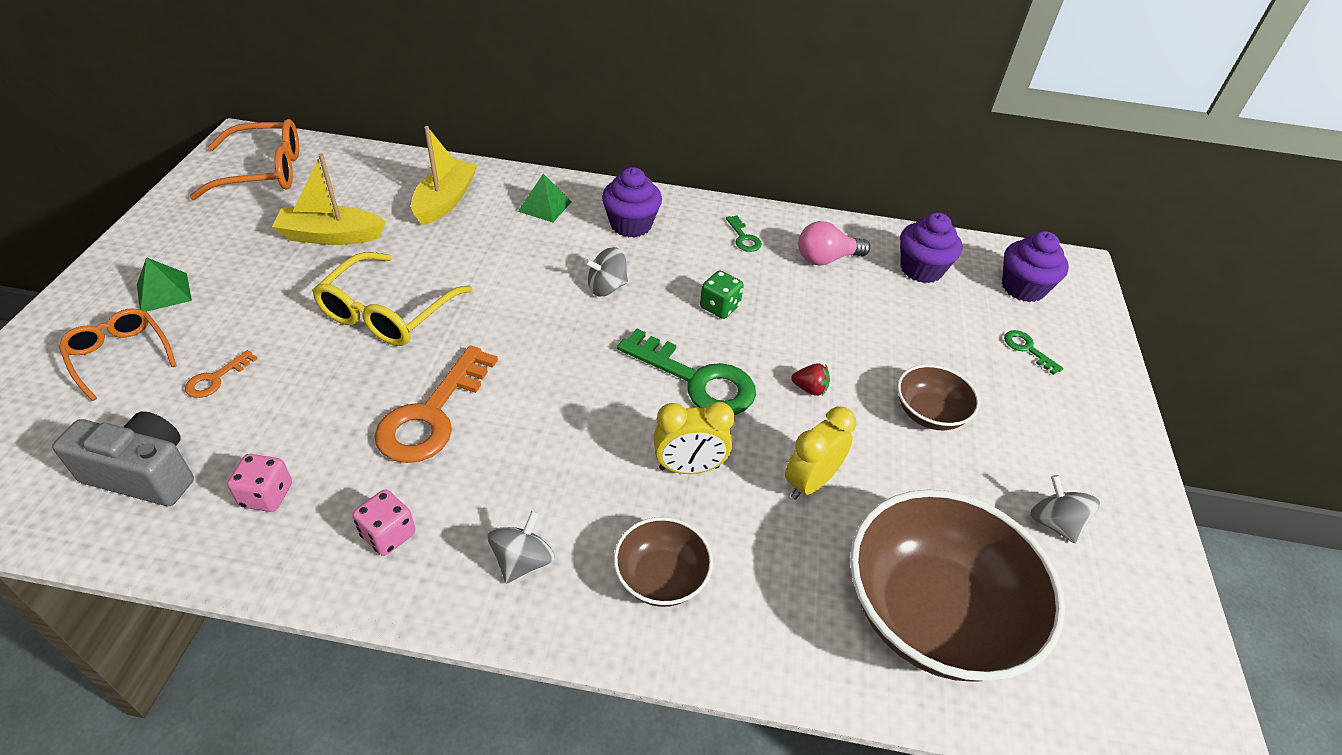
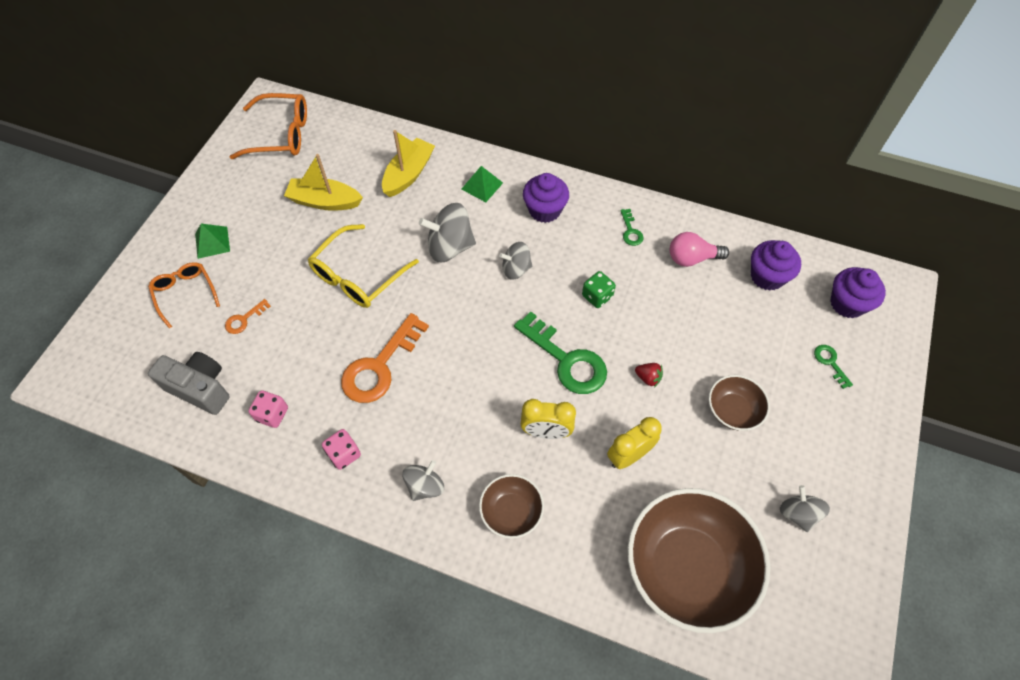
camera: 15 degrees right, 15 degrees up
none -> grey spinning top [419,203,476,262]

